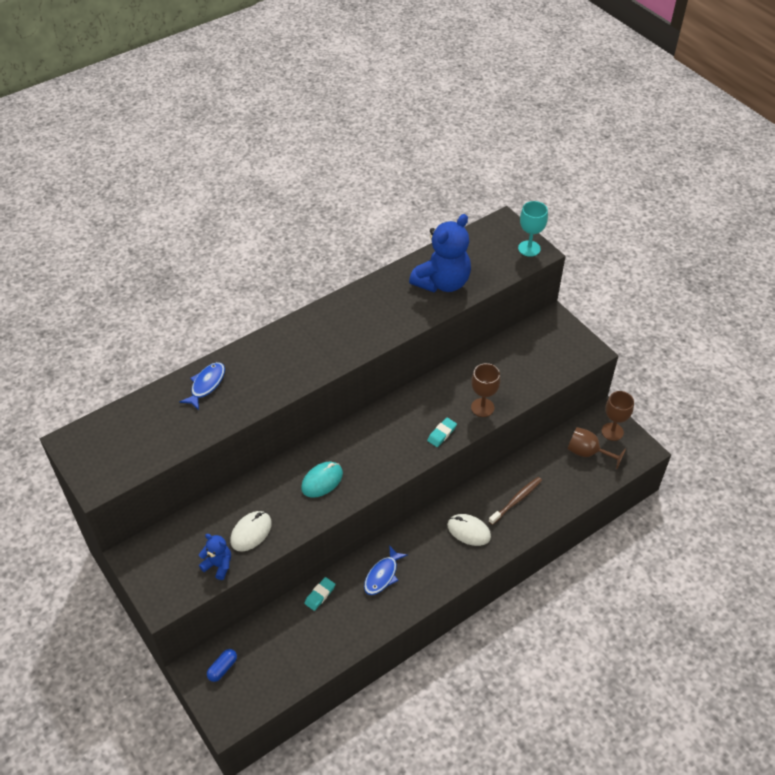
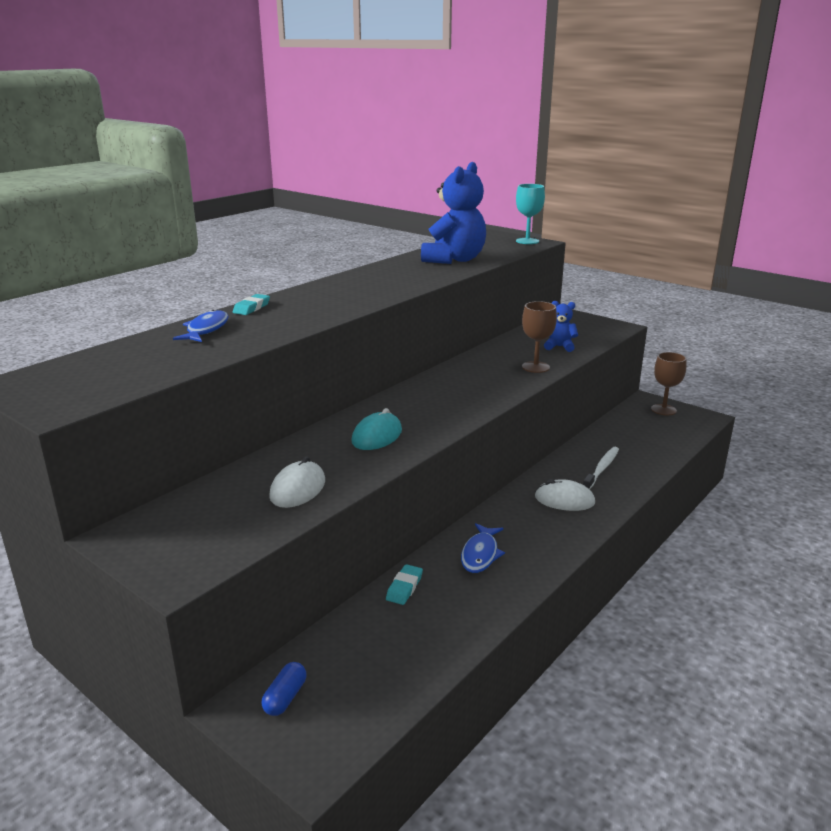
camera: 15 degrees left, 25 degrees down
blue teddy bear [199,534,231,580] -> blue teddy bear moved to [544,301,578,352]
turquoise eraser [427,418,457,447] -> turquoise eraser moved to [233,294,270,315]
brown toothbrush [489,477,542,525] -> white toothbrush [583,447,619,490]
brown goblet [568,427,626,469] -> none

